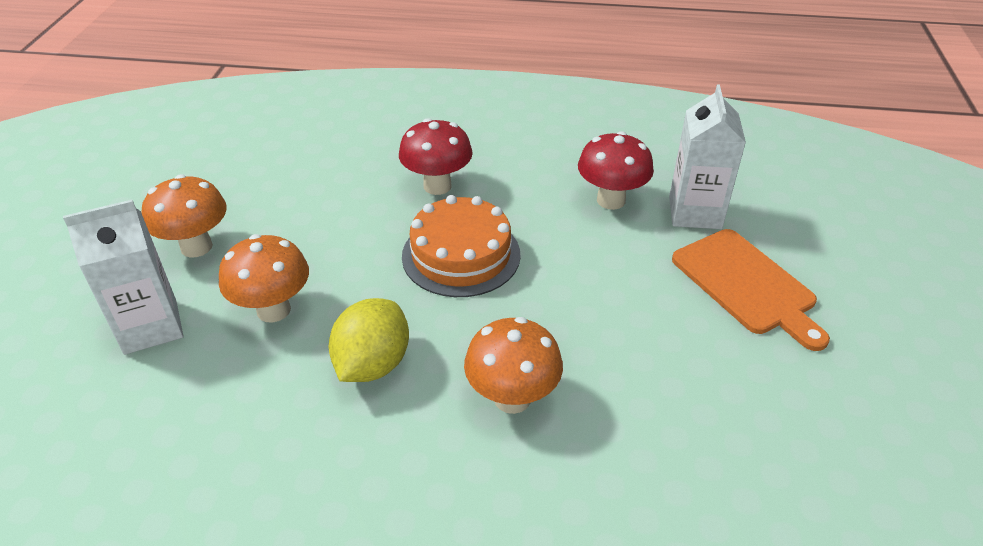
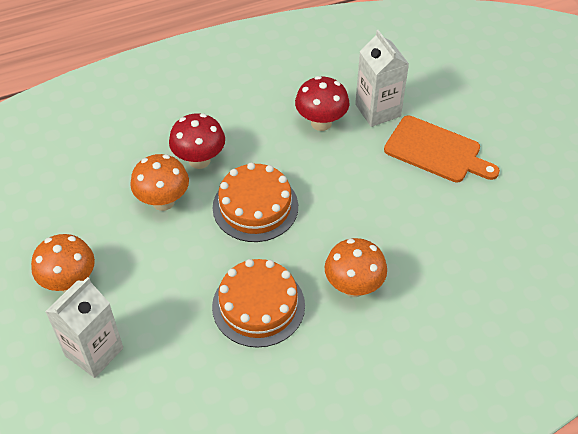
camera: 30 degrees left, 10 degrees up
orange mushroom [219,234,309,322] -> orange mushroom moved to [130,154,189,211]
yellow lemon [328,298,409,382] -> orange cake [212,259,305,348]

